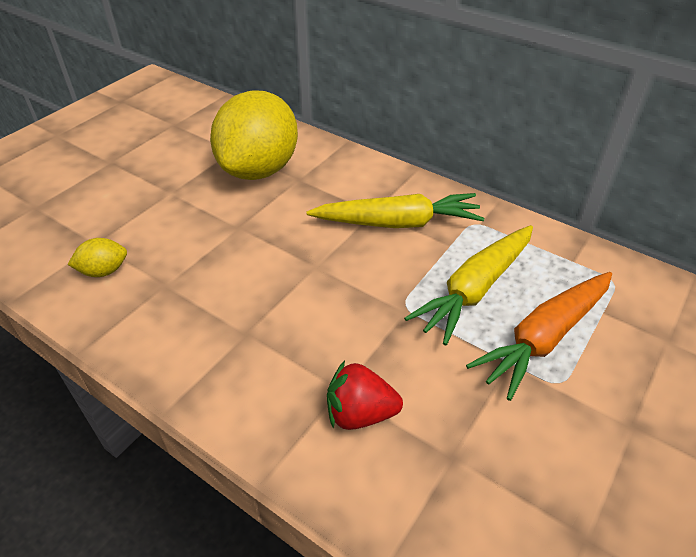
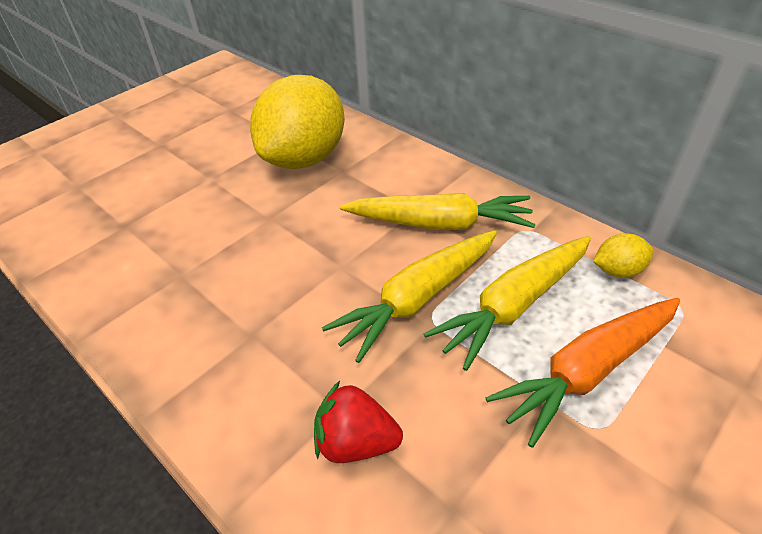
camera: 10 degrees right, 0 degrees up
yellow lemon [68,238,127,277] -> yellow lemon moved to [593,233,654,278]
none -> yellow carrot [322,230,497,363]

